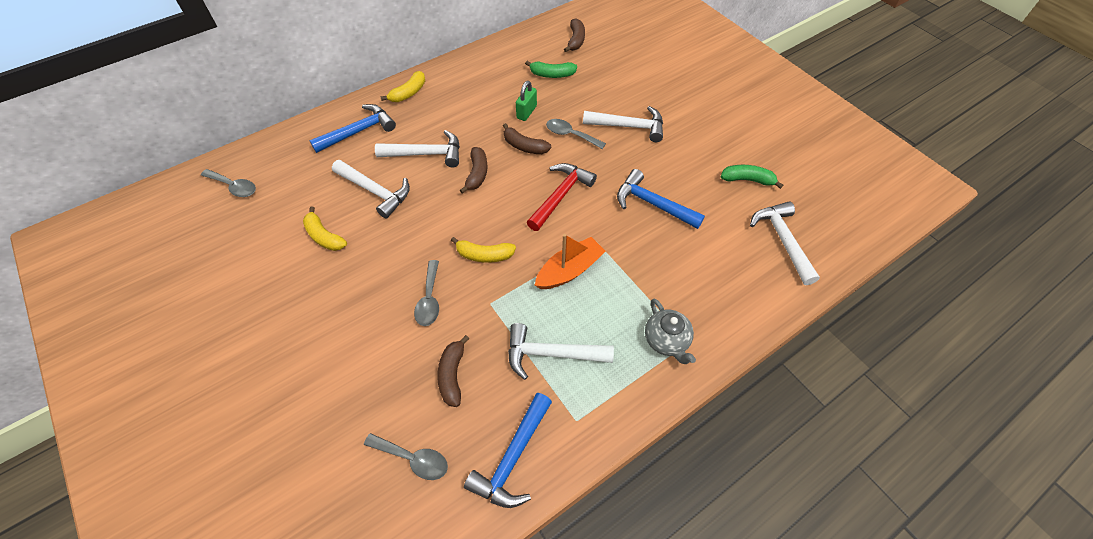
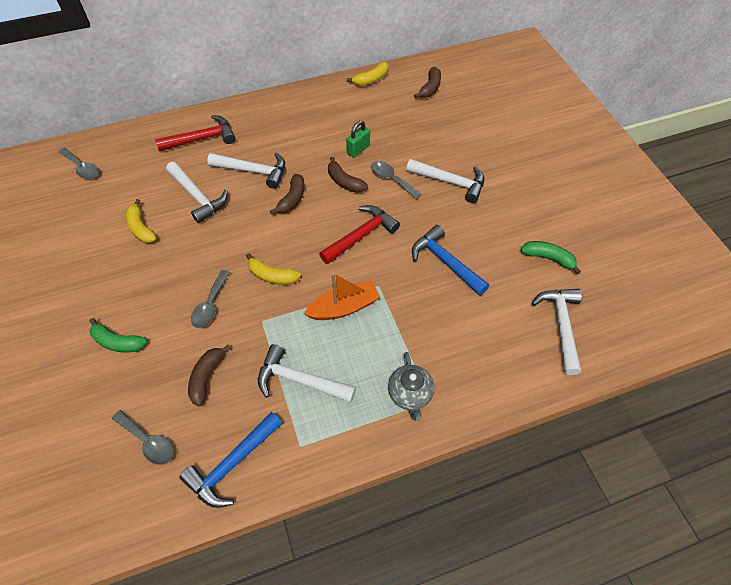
camera: 15 degrees right, 0 degrees up
blue hammer [309,104,396,153] -> red hammer [155,115,235,151]
yellow banana [381,71,425,102] -> yellow banana moved to [347,62,388,86]
green banana [525,61,577,78] -> green banana moved to [90,318,147,352]

